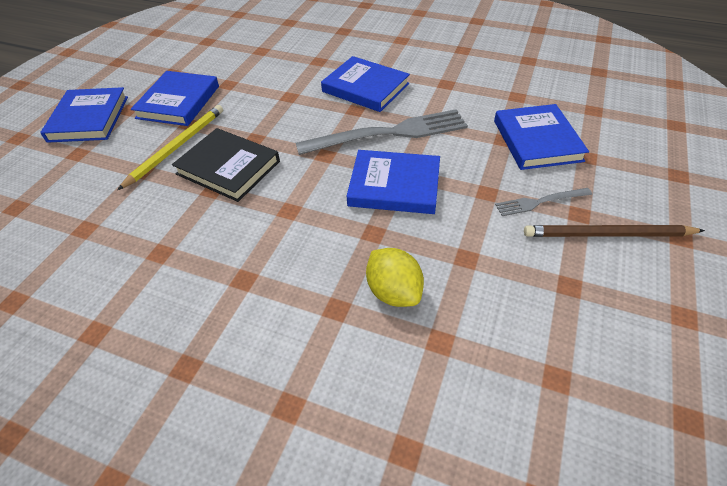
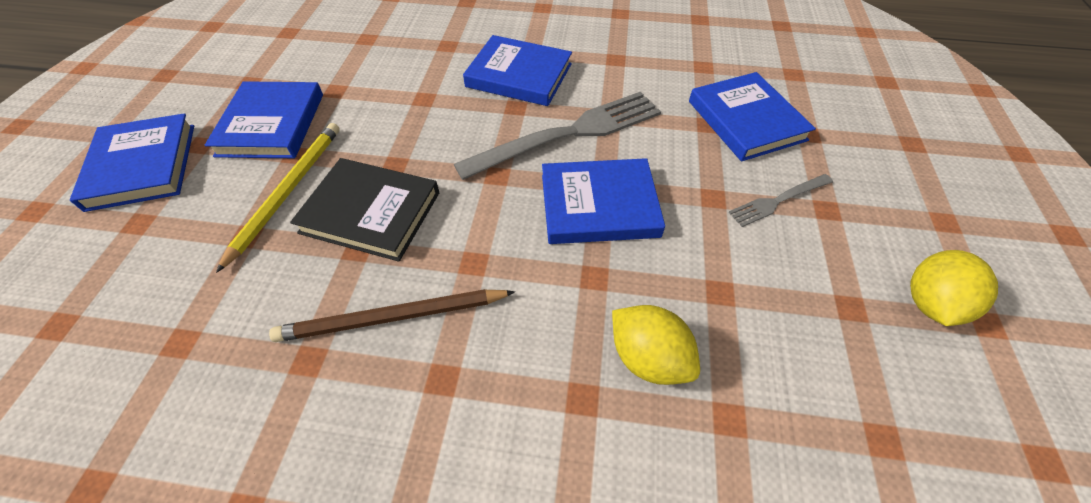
camera: 15 degrees left, 5 degrees up
brown pencil [524,225,705,237] -> brown pencil moved to [269,289,515,342]
none -> yellow lemon [910,250,998,326]

